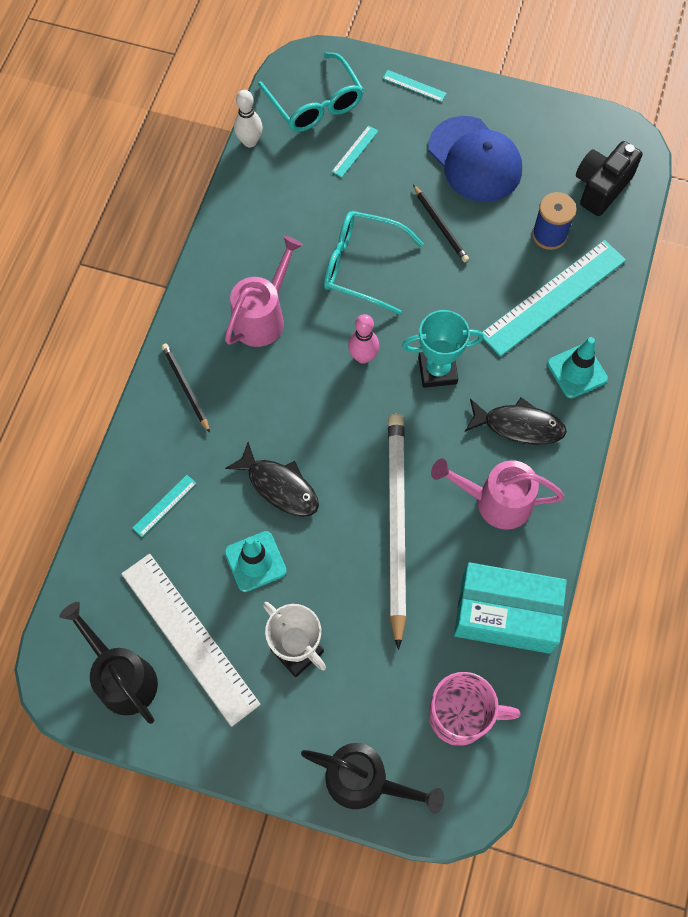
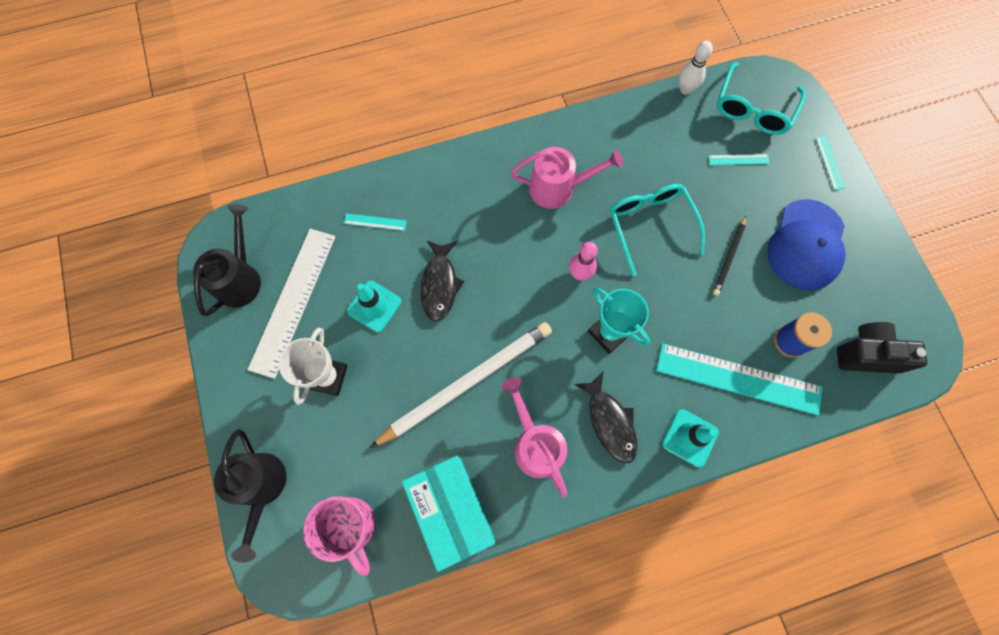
camera: 55 degrees right, 5 degrees up
black pencil [161,344,210,433] -> none

